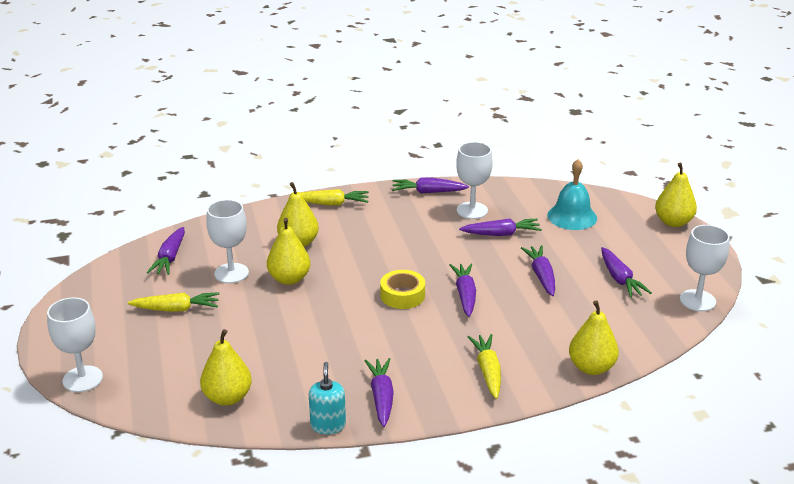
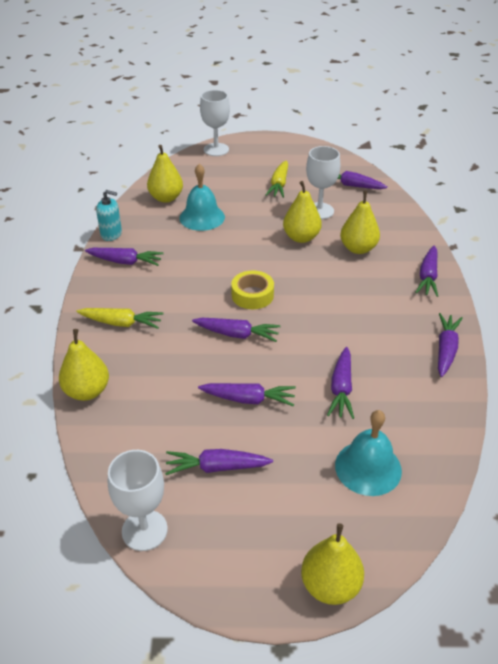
camera: 105 degrees right, 10 degrees up
yellow carrot [300,189,369,205] -> purple carrot [415,246,438,297]
white goblet [456,142,492,219] -> none
none -> turquoise bell [179,164,225,231]

